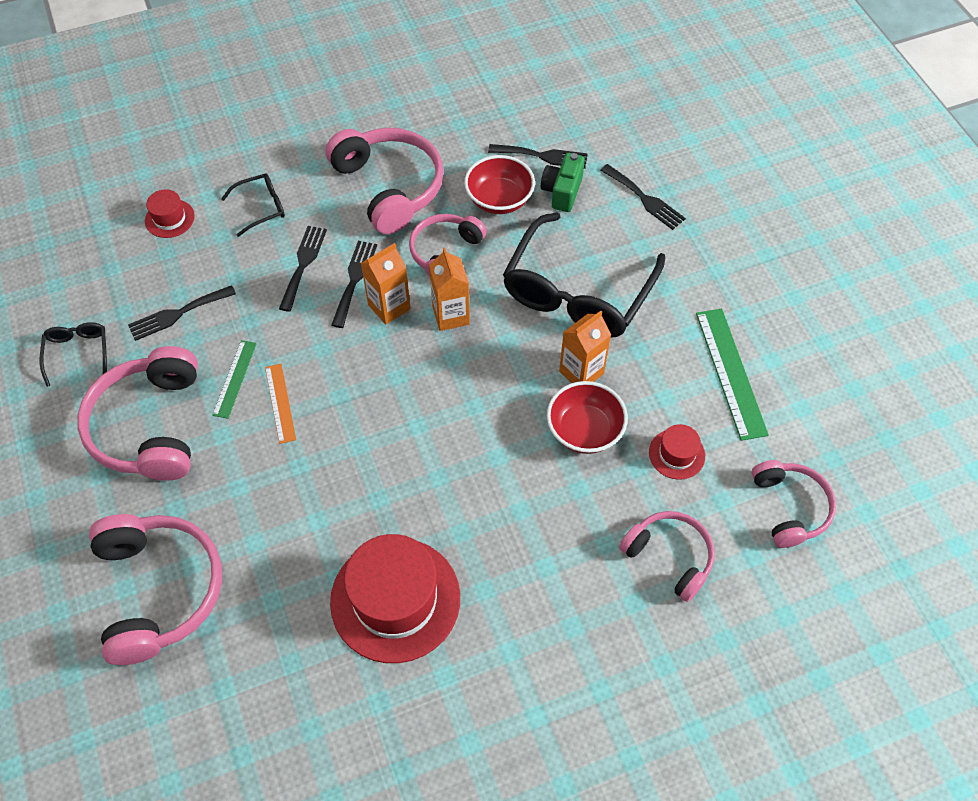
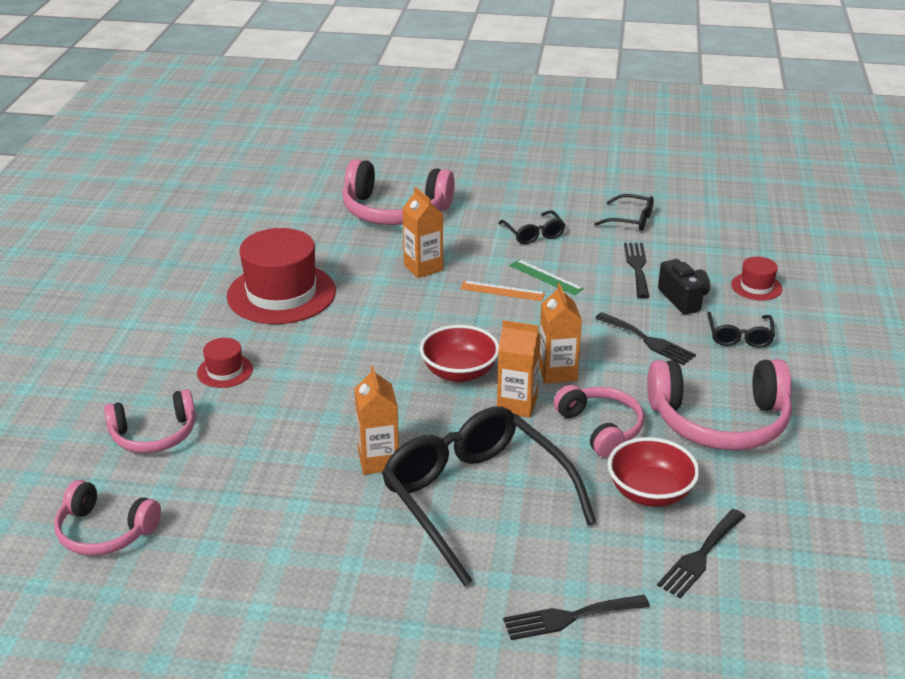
camera: 120 degrees right, 25 degrees down
pink headphones [77,346,198,481] -> black glasses [498,210,565,244]
black fork [331,241,377,328] -> none
green camera [541,153,585,212] -> none
red bowl [547,381,628,454] -> red bowl moved to [420,325,499,382]
red hat [649,424,705,480] -> red hat moved to [197,338,253,388]
green ruler [696,309,769,441] -> none
none -> orange carton [402,187,443,278]
none -> black camera [658,259,710,315]

